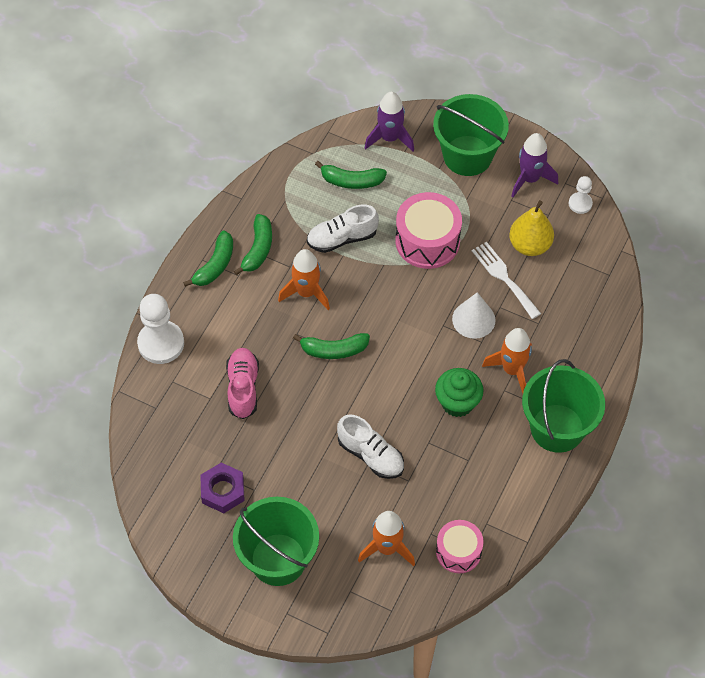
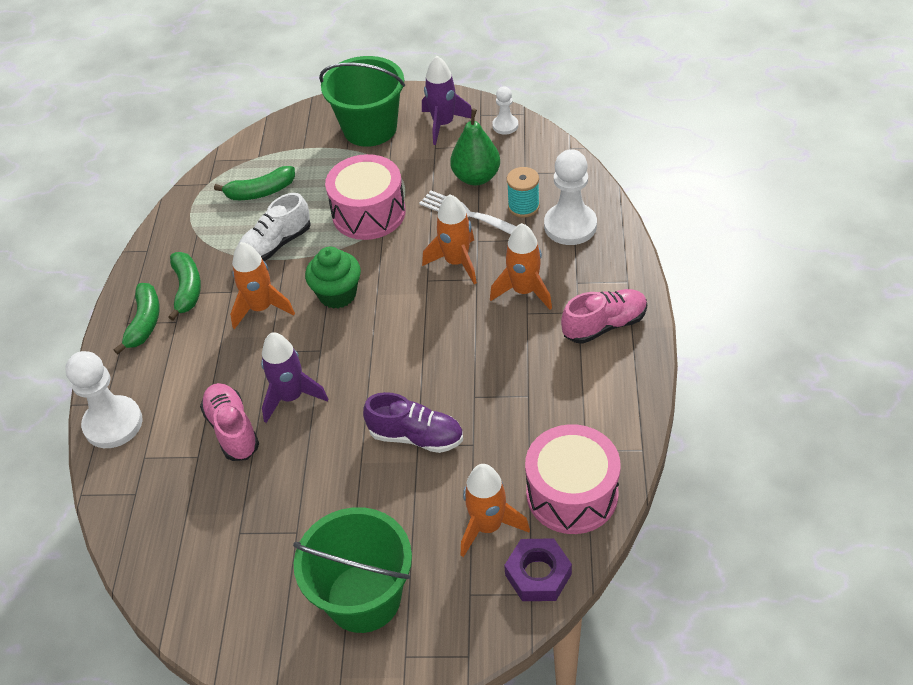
camera: 20 degrees left, 10 degrees down
purple nut [200,463,245,513] -> purple nut moved to [504,538,572,601]
green banana [293,333,370,359] -> none
white shoe [337,415,404,479] -> purple shoe [363,392,463,453]
purple rocket [365,91,414,151] -> purple rocket moved to [261,332,328,423]
green cupcake [435,368,484,417] -> green cupcake moved to [305,247,361,309]
pink drum [436,520,484,573] -> pink drum [525,424,620,534], size x1.56
white cone [452,292,496,339] -> orange rocket [422,194,477,284]
yellow pear [509,200,554,256] -> green pear [450,109,500,185]
green bucket [522,359,605,453] -> pink shoe [561,289,647,344]
none -> turquoise spool [507,167,540,218]
none -> white pawn [544,149,597,245]

